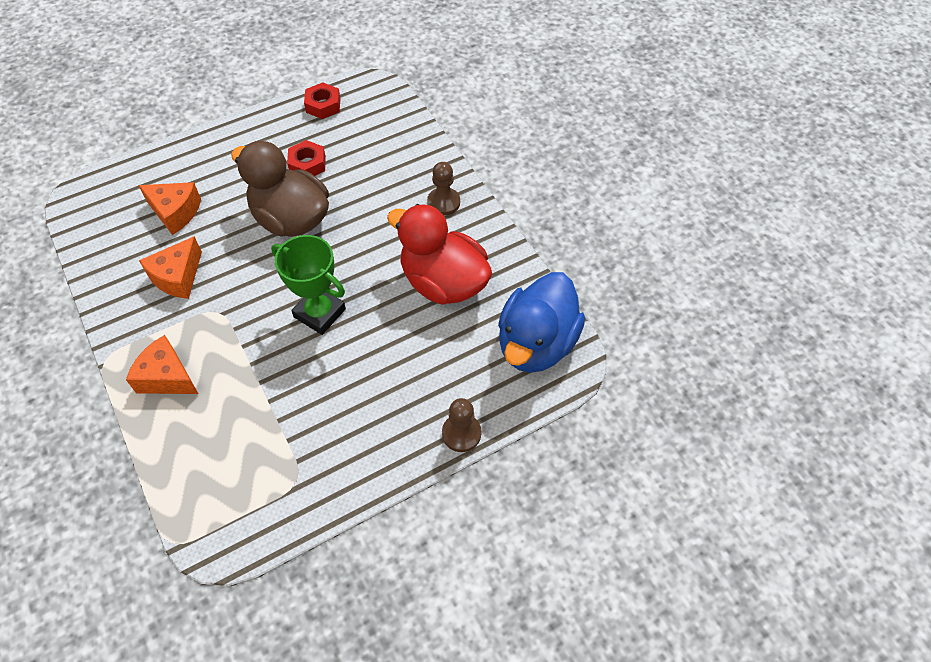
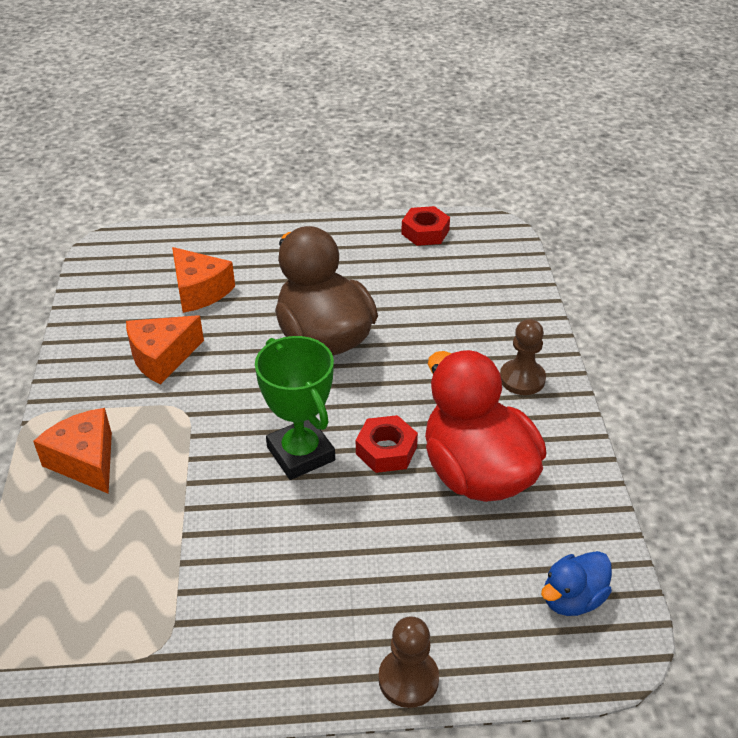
camera: 25 degrees right, 15 degrees down
red nut [287,140,326,176] -> red nut moved to [356,415,418,473]
blue duck [498,272,585,373] -> blue duck [541,551,612,616], size x0.49

